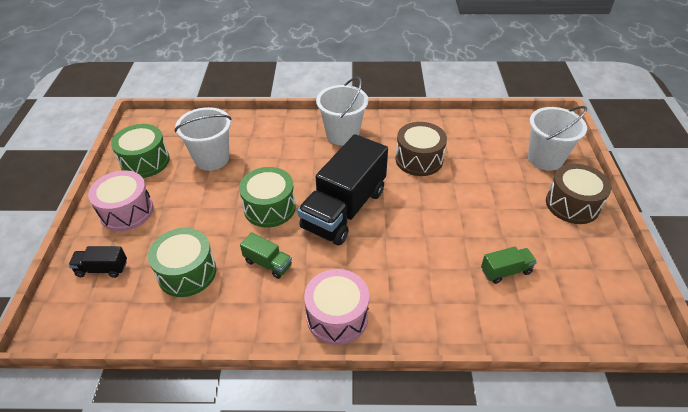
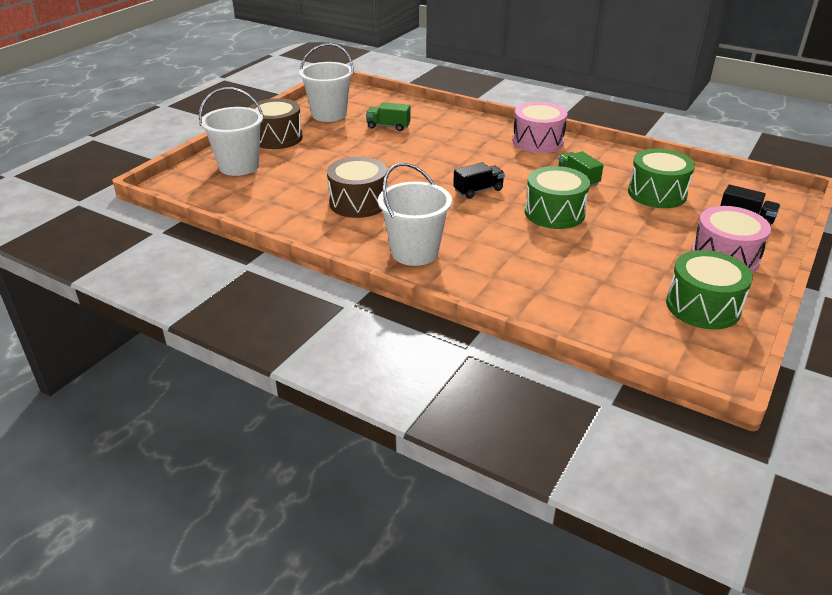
camera: 150 degrees left, 10 degrees down
white bucket [175,107,232,171] -> white bucket moved to [299,43,354,122]
black truck [298,134,388,245] -> black truck [453,162,505,199], size x0.43

